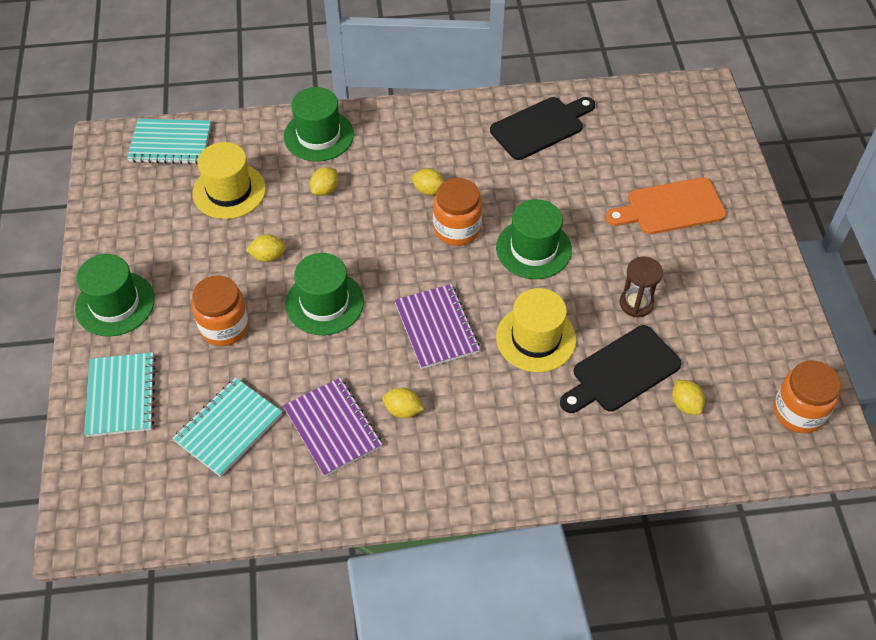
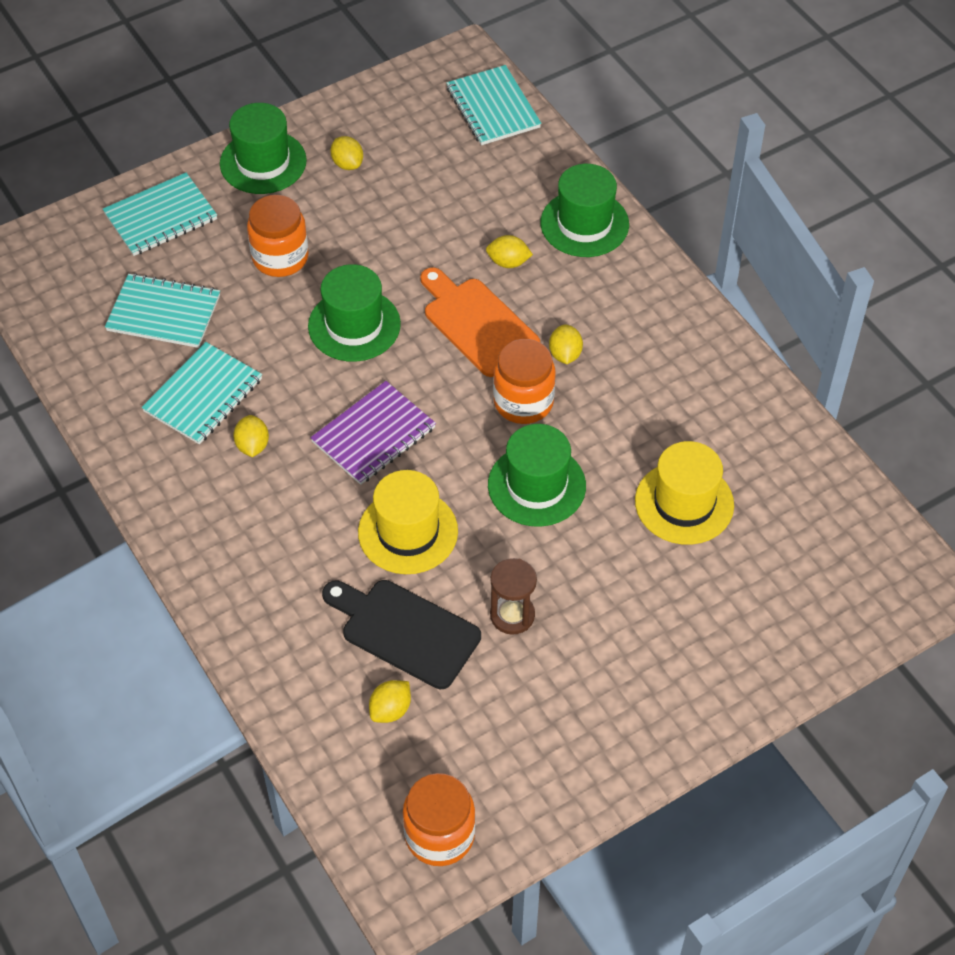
camera: 65 degrees right, 0 degrees up
yellow hat [193,142,266,219] -> yellow hat moved to [635,441,734,545]
yellow lemon [246,234,286,262] -> yellow lemon moved to [330,136,363,170]
purple notebook [283,378,382,477] -> turquoise notebook [142,342,262,444]
black cutting board [490,97,595,160] -> none
orange cutting board [605,177,727,234] -> orange cutting board moved to [420,267,540,377]

